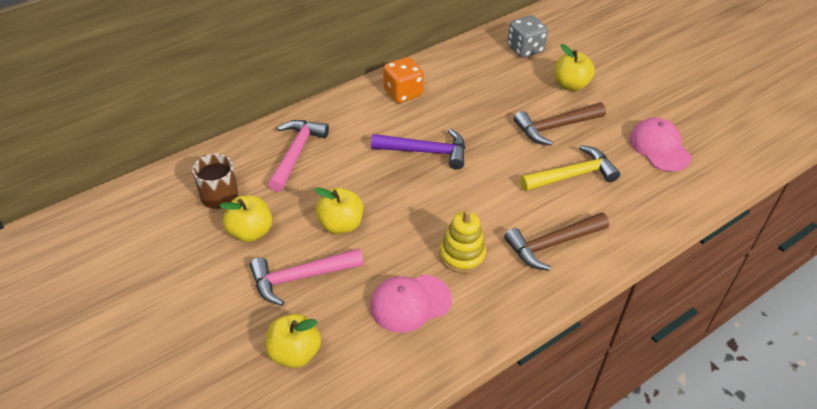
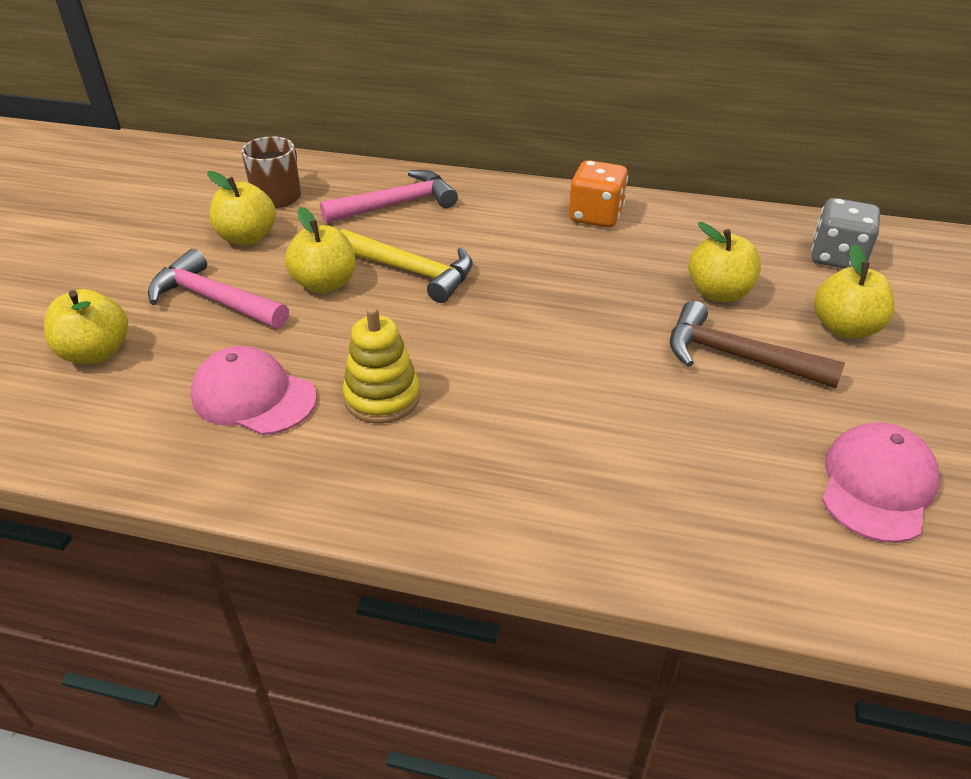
camera: 50 degrees right, 5 degrees down
purple hammer [371,129,465,170] -> none
brown hammer [504,212,609,271] -> none
yellow hammer [520,145,620,191] -> yellow hammer moved to [341,229,473,303]
none -> yellow apple [688,222,761,302]

